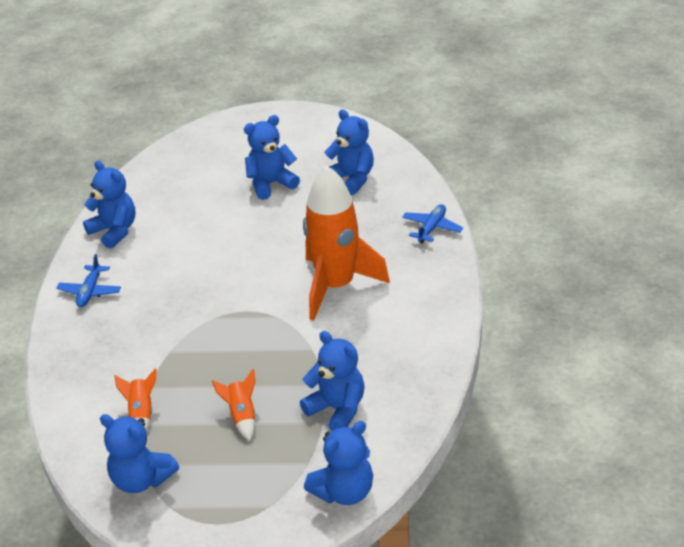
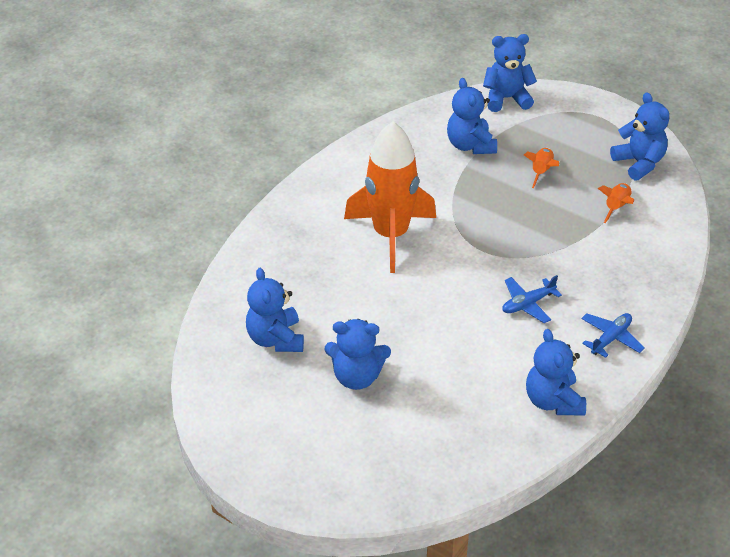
camera: 150 degrees left, 5 degrees up
blue plane [402,204,463,244] -> blue plane moved to [502,275,562,323]

